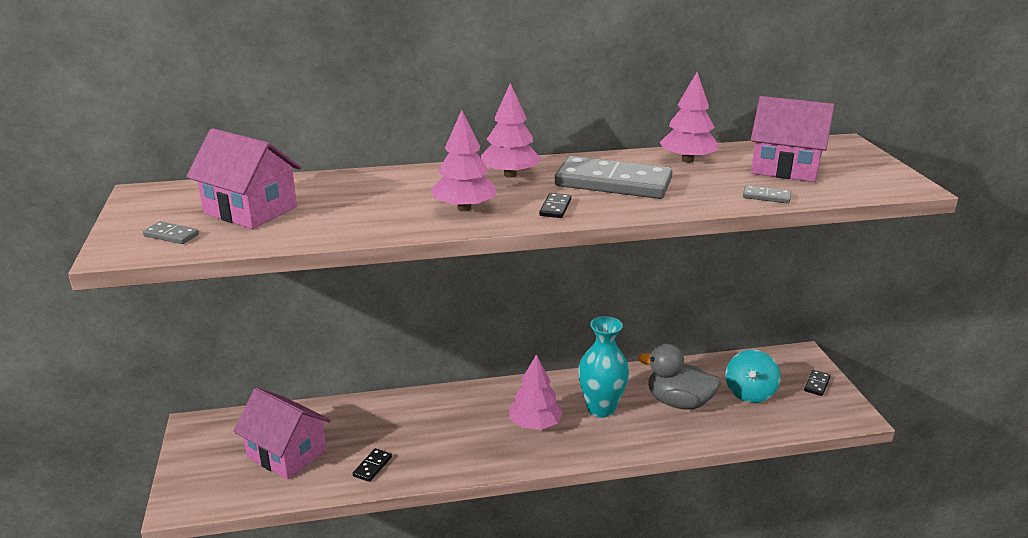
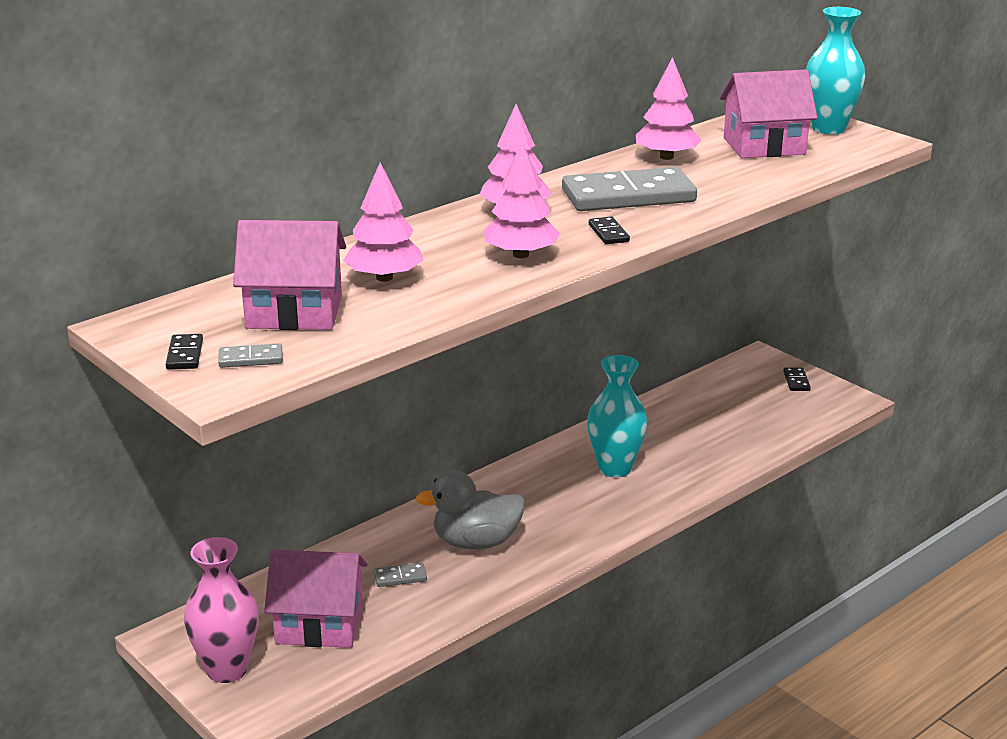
camera: 30 degrees left, 0 degrees up
black domino [353,448,392,482] -> black domino moved to [166,334,203,370]
pink tree [509,354,563,430] -> pink tree moved to [343,163,424,282]
grey duck [638,344,721,410] -> grey duck moved to [416,471,525,550]
turquoise spinning top [725,349,781,403] -> none
grey domino [743,185,791,204] -> grey domino moved to [374,563,427,587]
none -> pink vase [184,537,259,683]
none -> turquoise vase [806,7,865,134]

